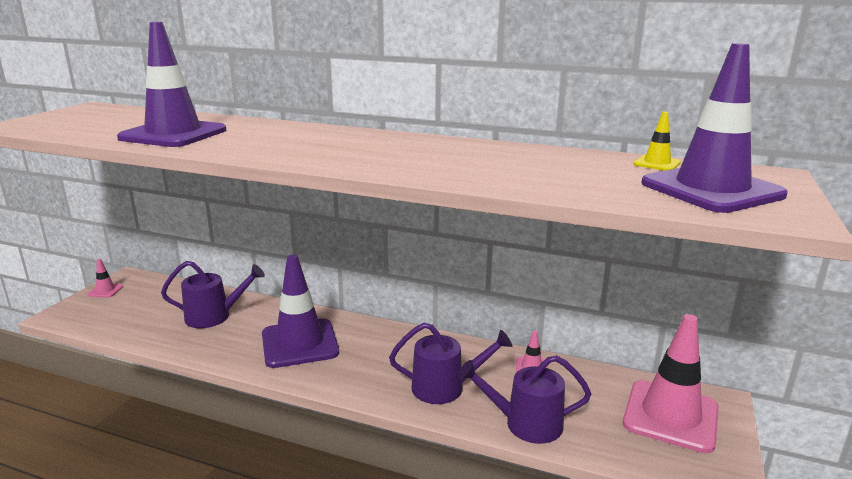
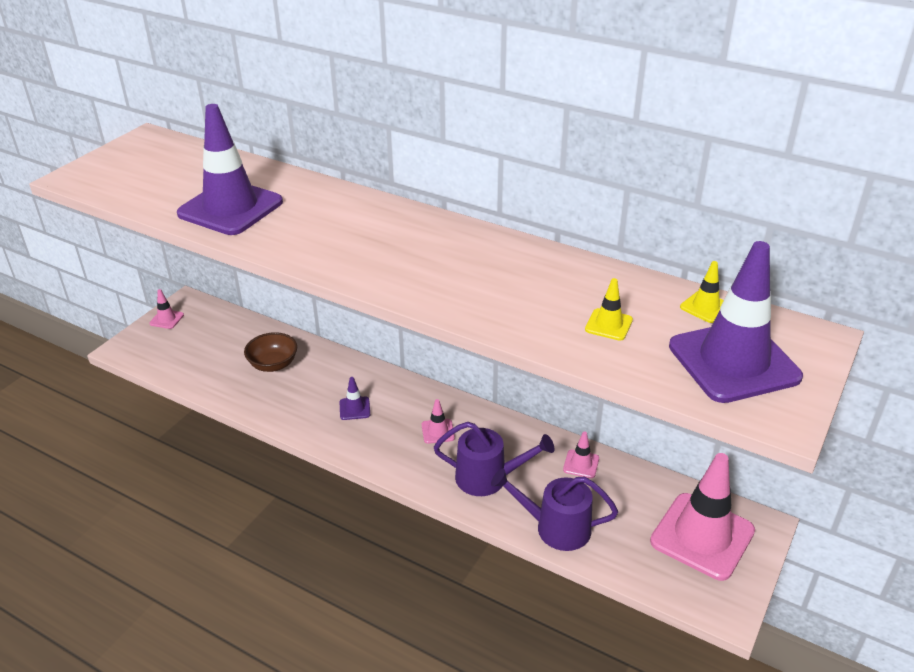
camera: 10 degrees right, 15 degrees up
purple watering can [161,261,265,328] -> brown bowl [244,332,297,372]
purple traffic cone [262,255,339,368] -> purple traffic cone [340,377,370,420], size x0.42
none -> pink traffic cone [422,399,455,444]
none -> yellow traffic cone [585,278,633,340]

